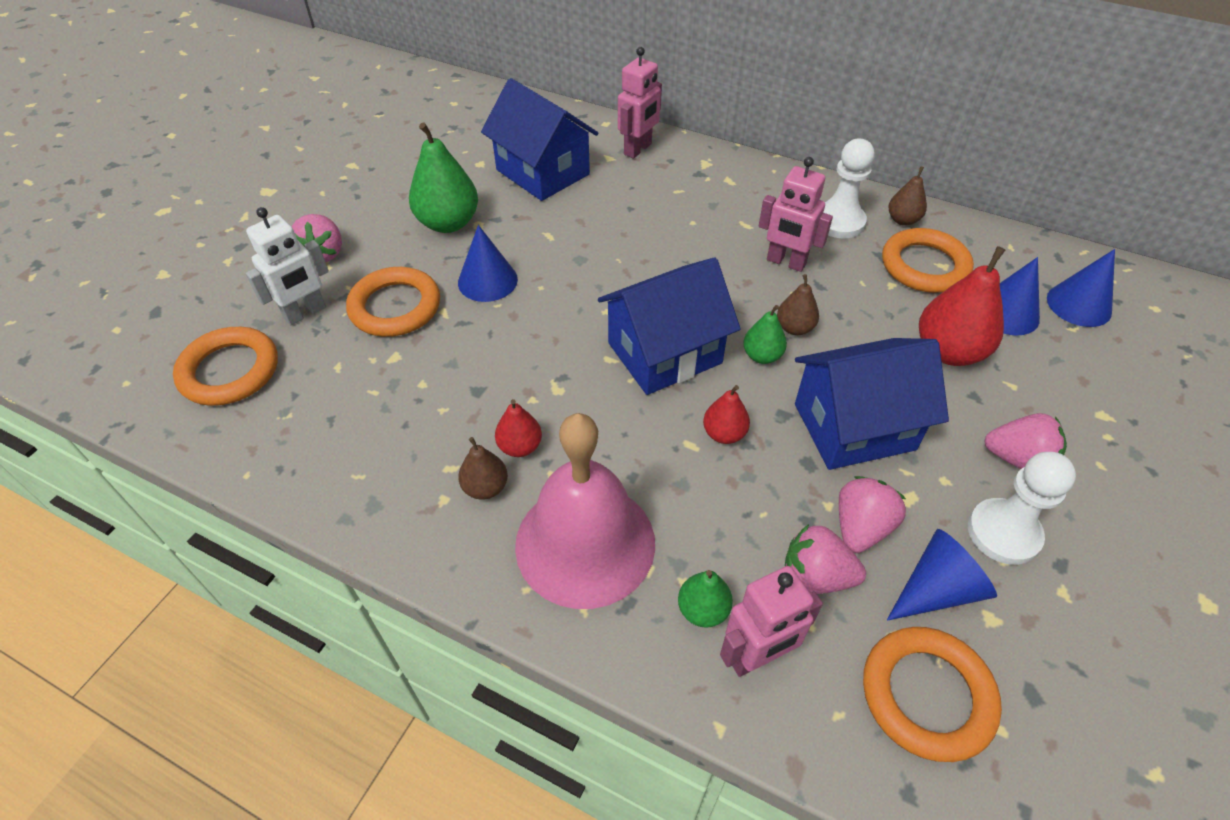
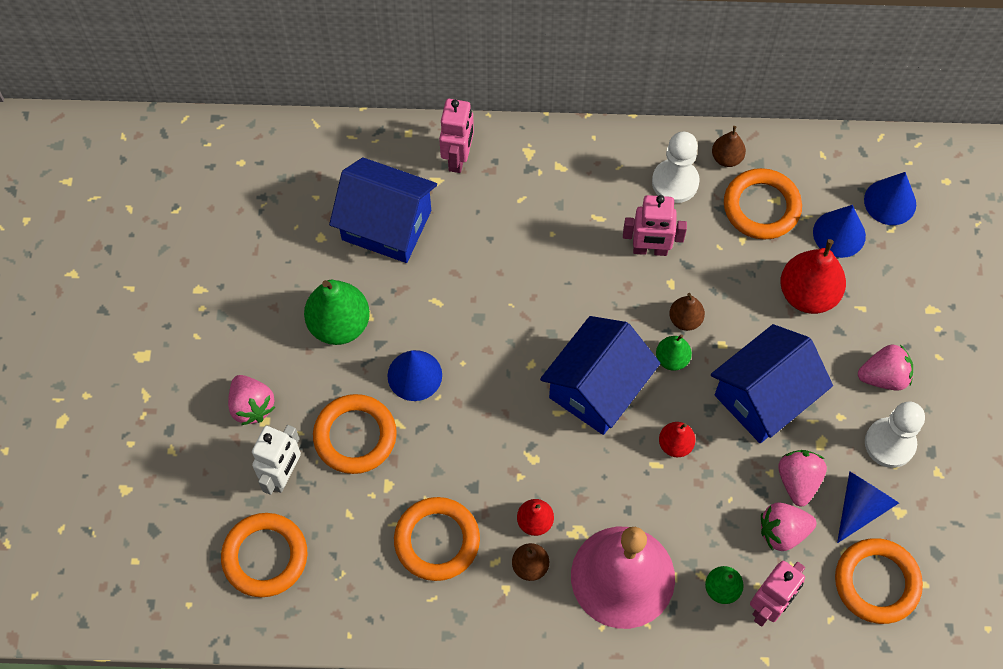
camera: 25 degrees left, 15 degrees up
none -> orange ring [394,497,480,581]

